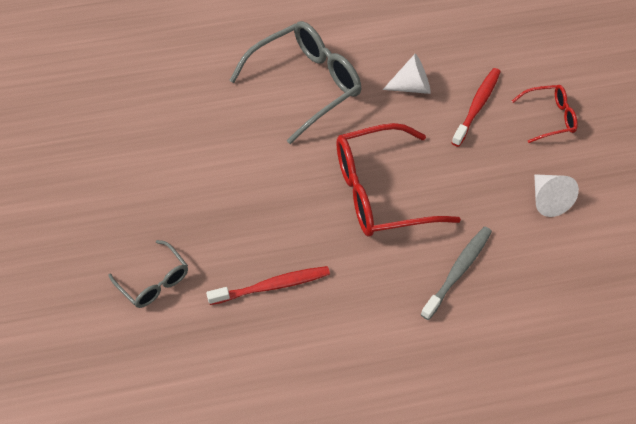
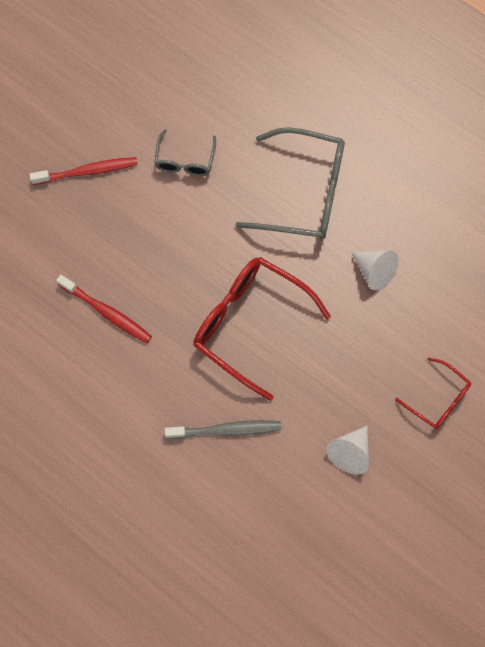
camera: 50 degrees right, 15 degrees up
grey glasses [108,240,188,308] -> grey glasses moved to [154,129,216,176]
red toothbrush [452,68,501,147] -> red toothbrush moved to [30,157,138,185]

